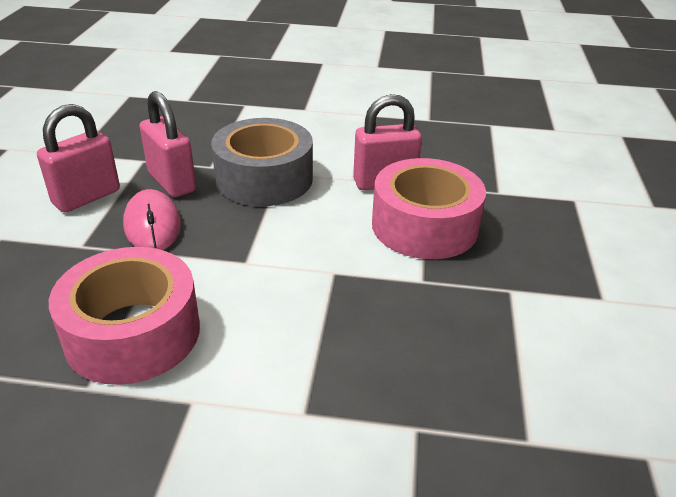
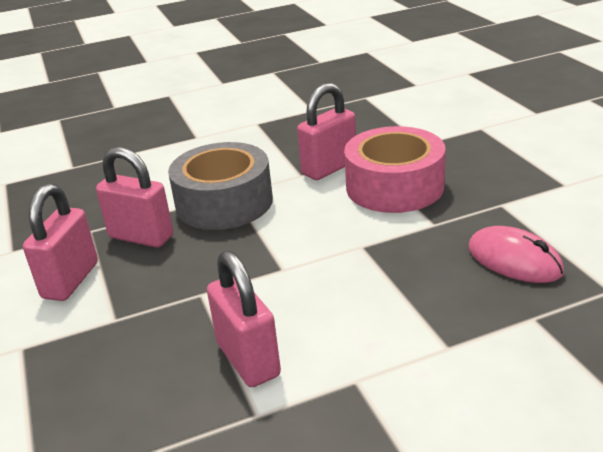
camera: 25 degrees left, 5 degrees down
pink tape [49,247,200,385] -> pink padlock [207,251,281,387]
pink mouse [123,189,181,250] -> pink mouse moved to [468,226,564,283]

